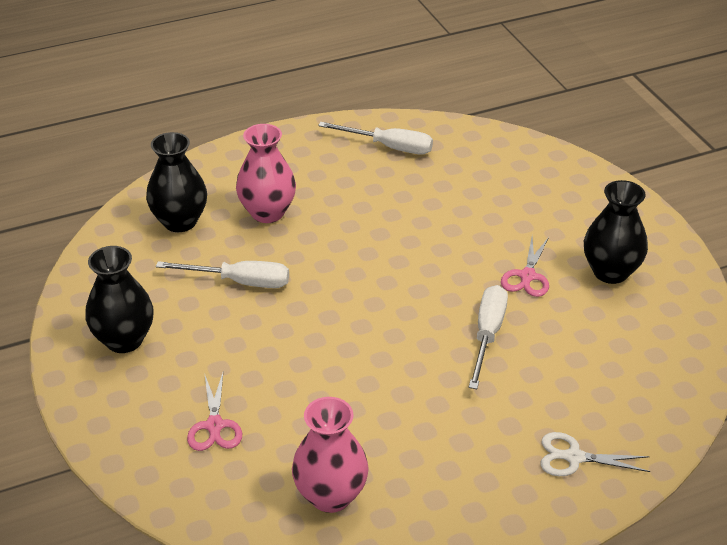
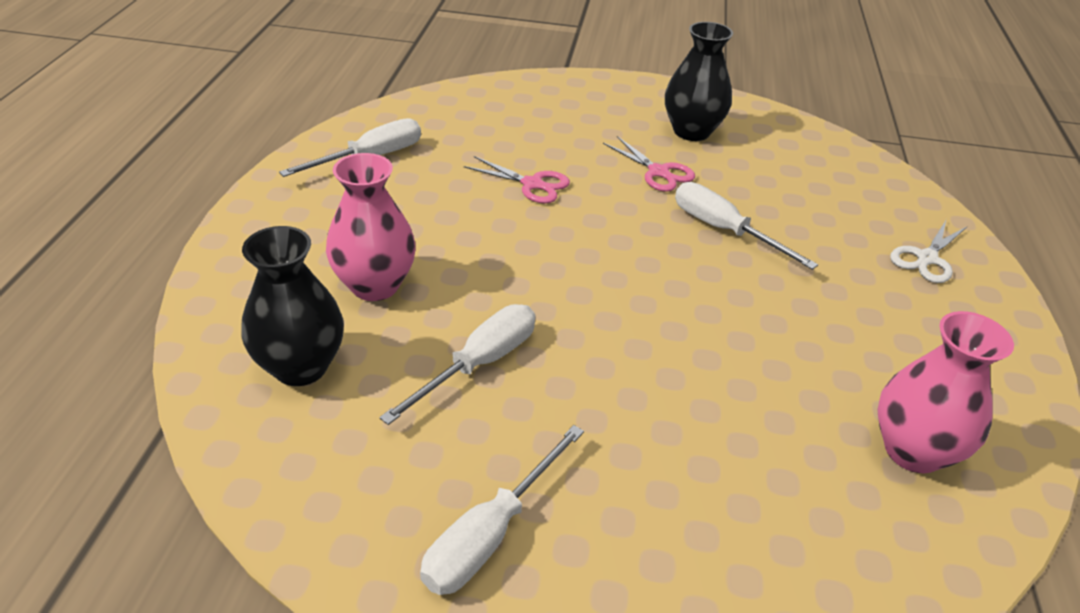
camera: 60 degrees left, 0 degrees up
black vase [85,246,154,353] -> white screwdriver [420,425,584,595]
pink scissors [187,373,242,451] -> pink scissors moved to [464,156,570,203]

